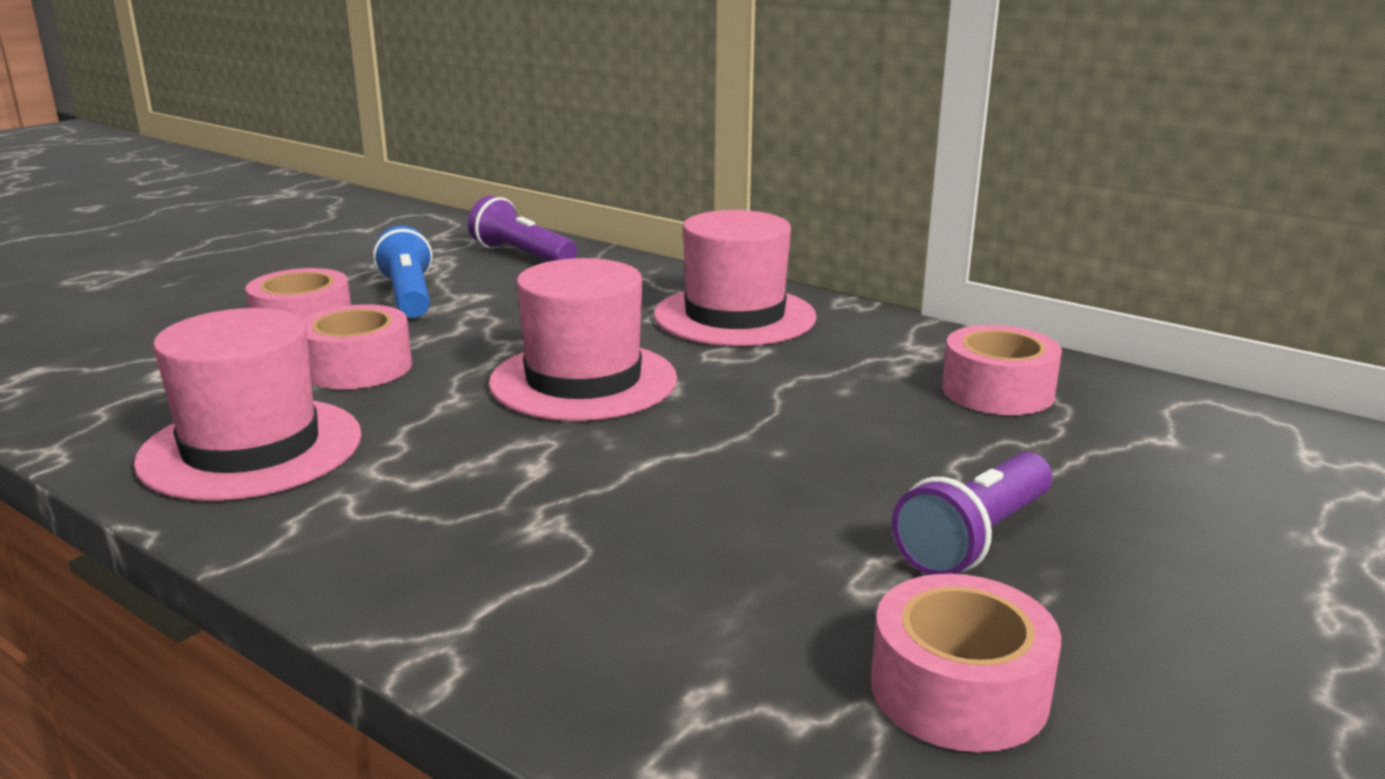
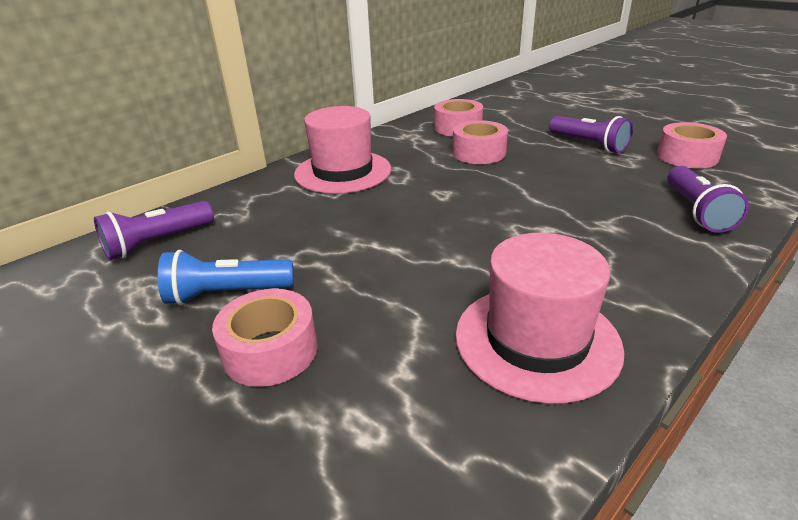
camera: 80 degrees left, 10 degrees up
pink tape [303,304,412,389] -> pink tape moved to [452,120,508,164]
pink hat [489,258,677,421] -> none
none -> purple flashlight [667,166,749,233]

